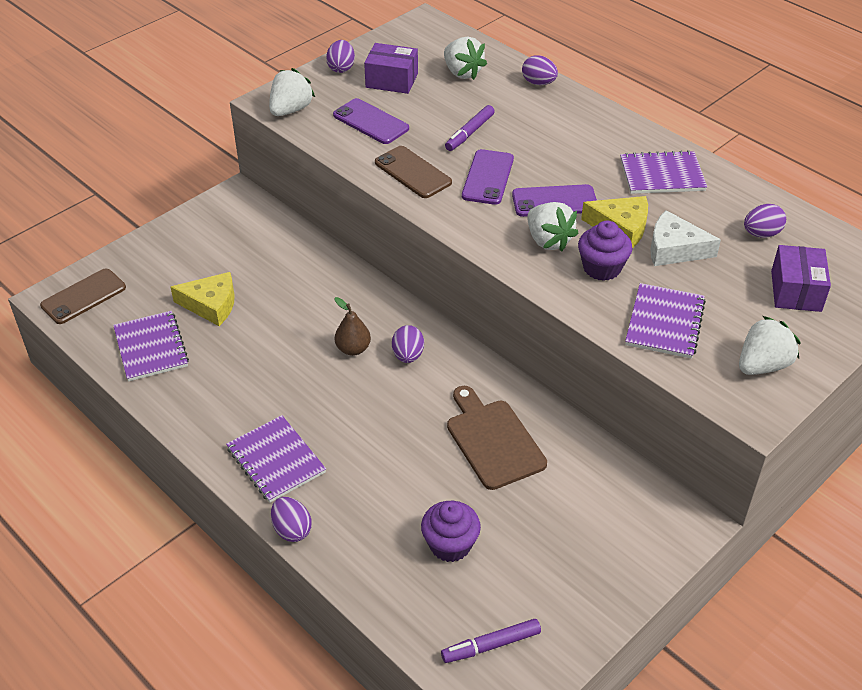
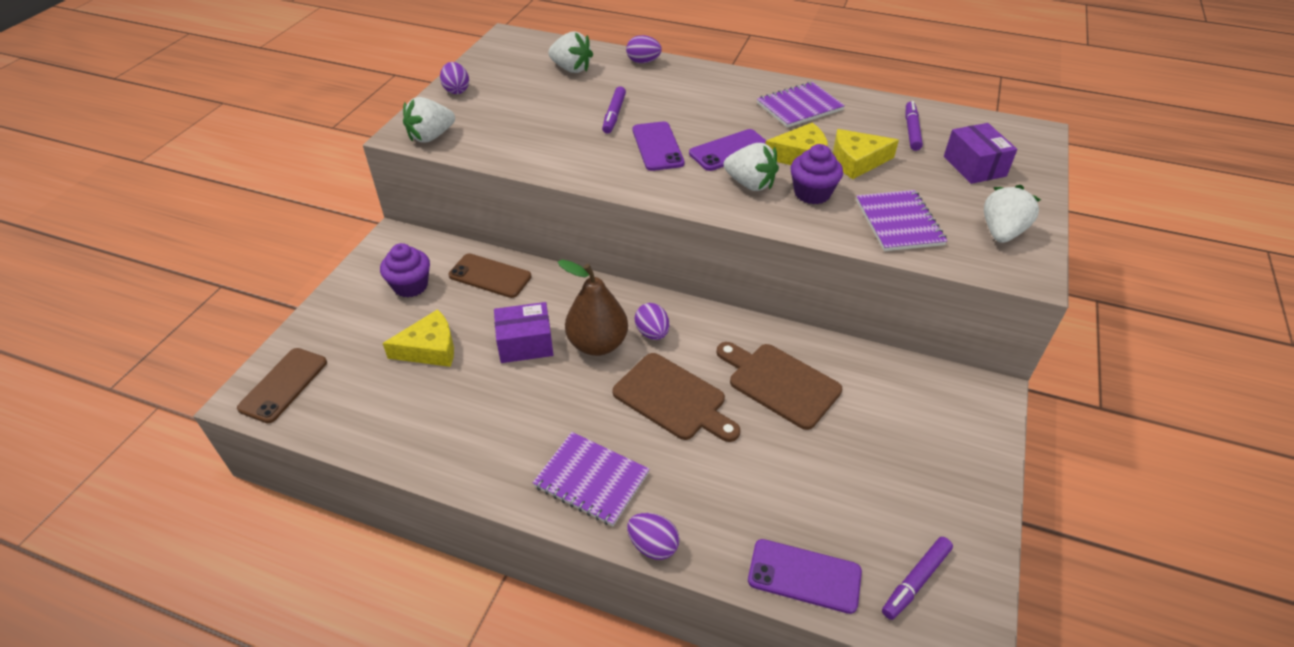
camera: 25 degrees left, 0 degrees up
purple notebook [113,311,189,382] -> none
white strawberry [269,68,315,116] -> white strawberry turned 135 degrees counterclockwise [403,97,455,143]
purple phone [333,98,409,144] -> purple phone moved to [748,539,862,614]
brown pear [335,297,371,356] -> brown pear [558,260,628,356], size x1.68
purple box [364,43,418,94] -> purple box moved to [494,302,553,363]
brown phone [375,146,452,198] -> brown phone moved to [448,254,531,298]
purple cupcake [421,501,481,562] -> purple cupcake moved to [380,243,430,298]
white cheese [650,210,721,266] -> yellow cheese [833,129,899,179]
purple egg [744,204,786,238] -> purple marker [906,101,923,151]
none -> brown cutting board [613,353,740,442]

